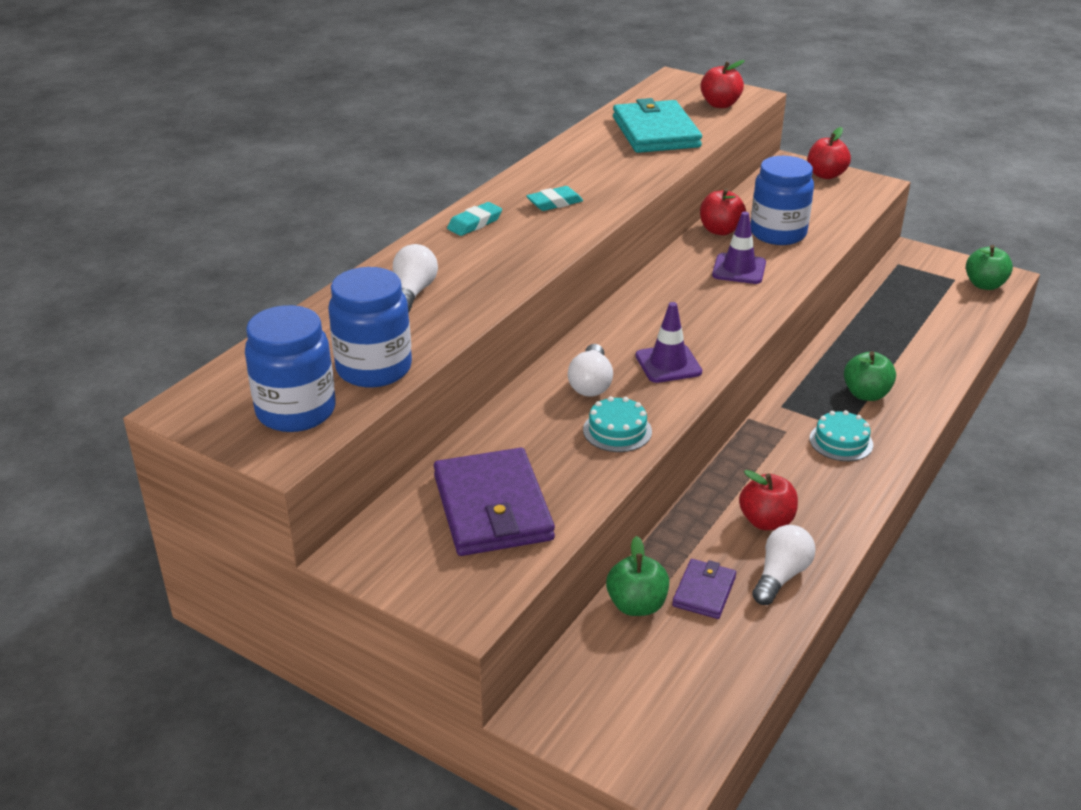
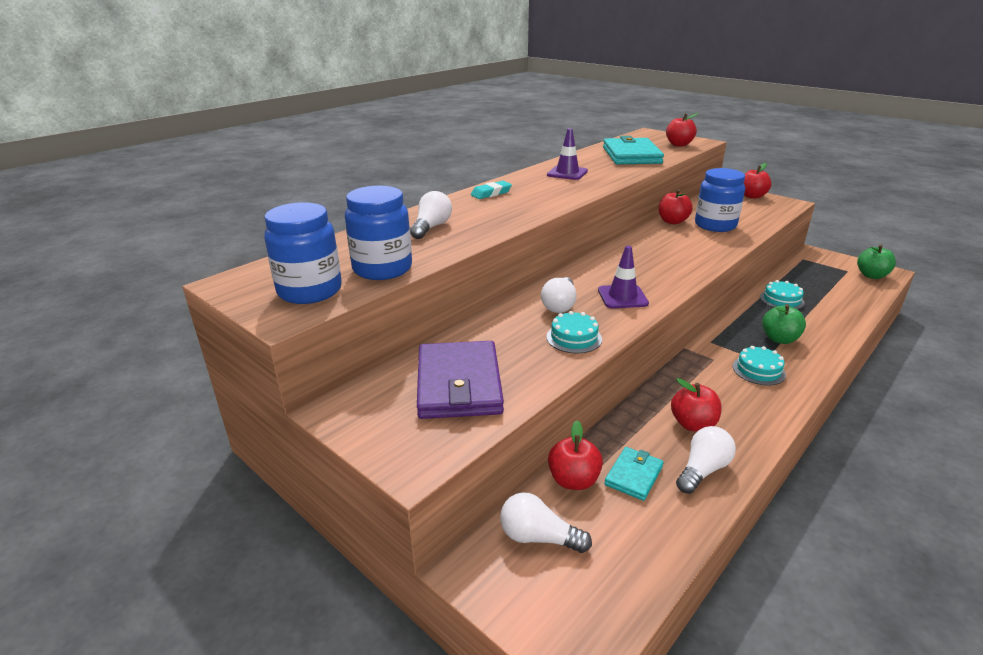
camera: 10 degrees right, 5 degrees down
turquoise eraser [526,186,583,211] -> none
green apple [606,536,669,616] -> red apple [548,420,603,490]
purple wallet [672,559,736,619] -> turquoise wallet [604,447,664,501]
purple traffic cone [712,212,766,284] -> purple traffic cone moved to [547,128,588,180]
none -> white light bulb [500,492,592,553]
none -> turquoise cake [760,280,805,310]

